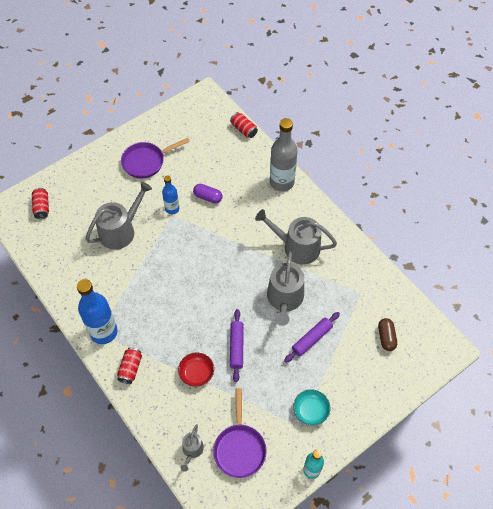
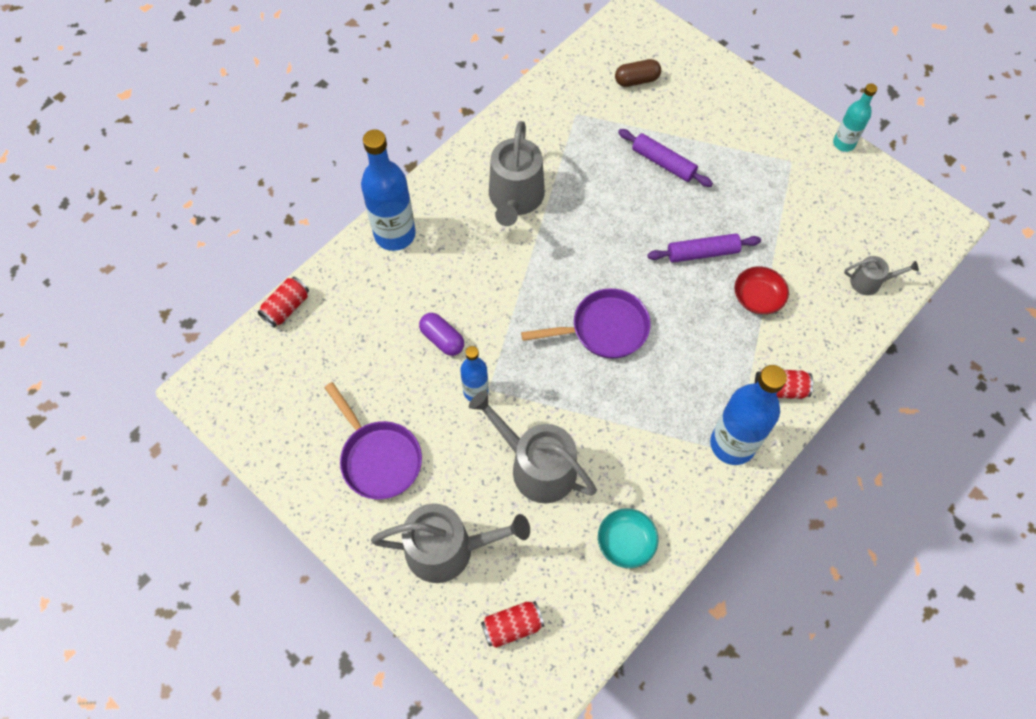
camera: 100 degrees left, 5 degrees up
purple capsule [193,184,222,203] -> purple capsule turned 60 degrees counterclockwise [419,313,464,356]
purple pan [213,388,266,478] -> purple pan moved to [521,288,651,359]
grey watering can [267,251,304,326] -> grey watering can moved to [371,504,530,583]
grey bottle [270,118,298,192] -> blue bottle [361,129,416,251]
turquoise bowl [293,389,330,425] -> turquoise bowl moved to [598,508,658,568]

